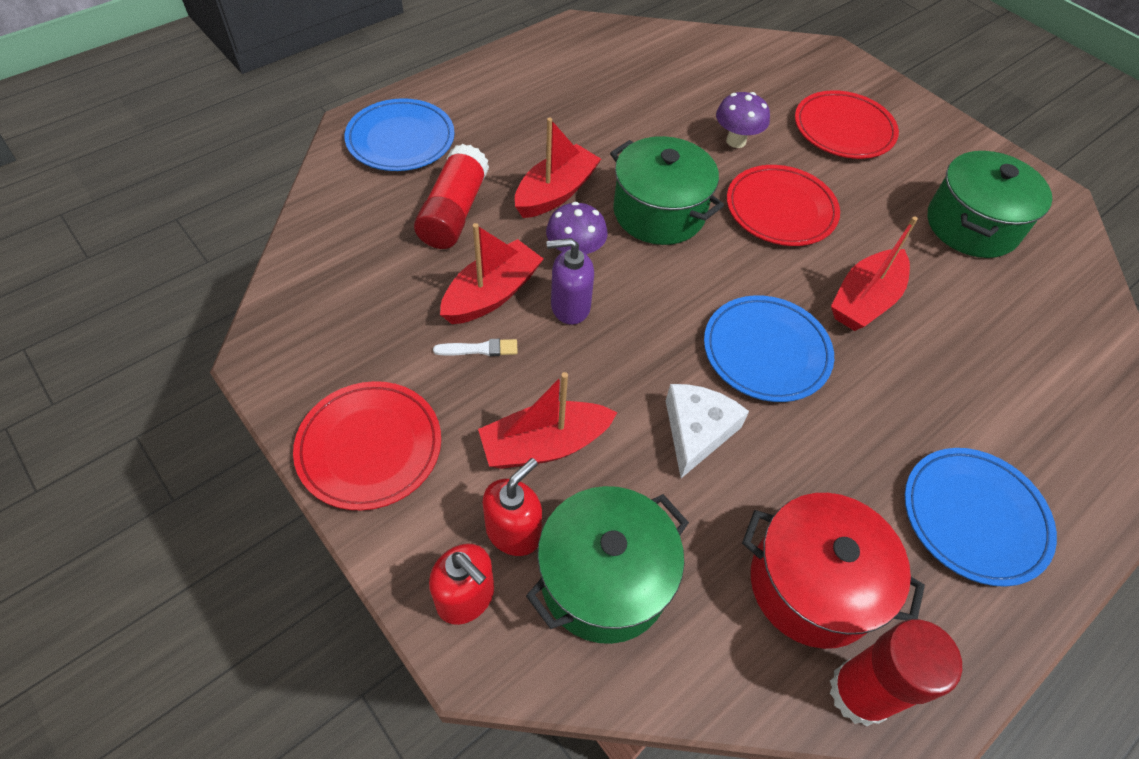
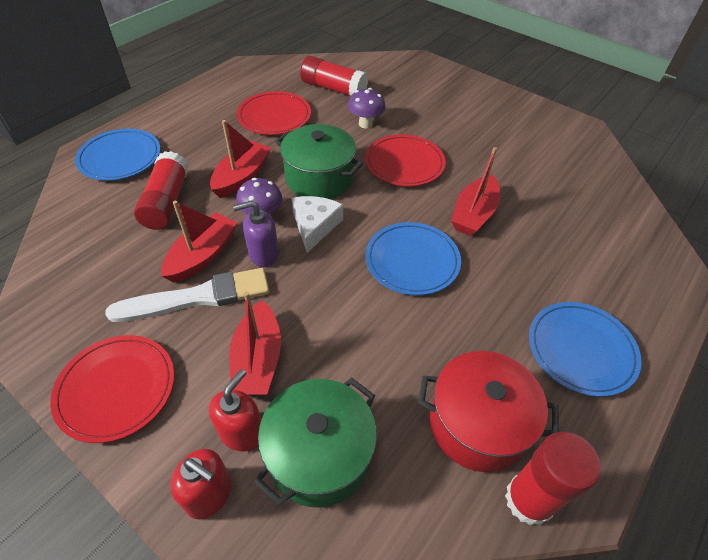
camera: 10 degrees left, 5 degrees down
white brush [433,339,518,356] -> white brush [106,268,270,322], size x2.41
red boat [478,372,618,469] -> red boat turned 60 degrees counterclockwise [229,292,281,395]
white cheese [666,384,749,478] -> white cheese moved to [292,196,343,253]
red plate [795,90,899,159] -> red plate moved to [237,91,311,135]
green pot [928,151,1052,258] -> none
none -> red glue stick [300,56,368,96]

